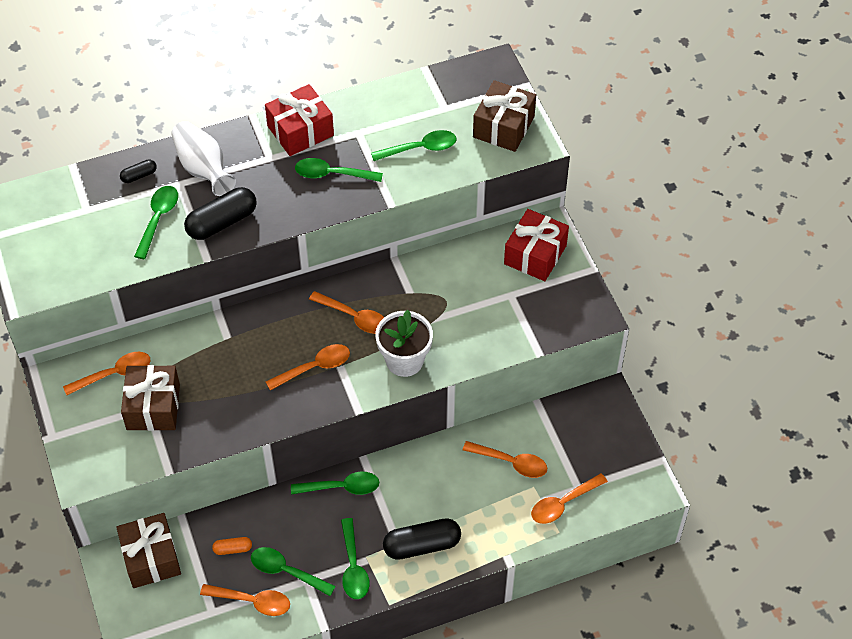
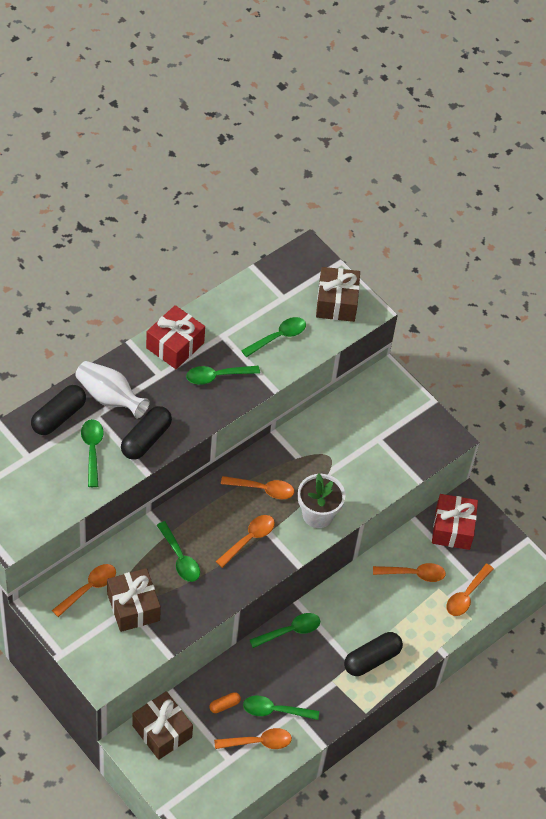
camera: 25 degrees left, 0 degrees up
black capsule [120,159,157,183] -> black capsule [31,385,86,435], size x2.00
green spoon [341,518,370,599] -> green spoon moved to [157,521,200,582]
red gift [504,209,569,281] -> red gift moved to [432,494,478,550]

